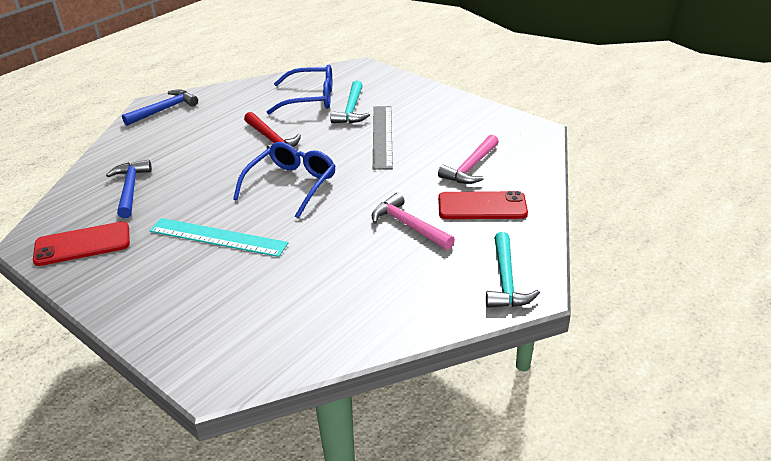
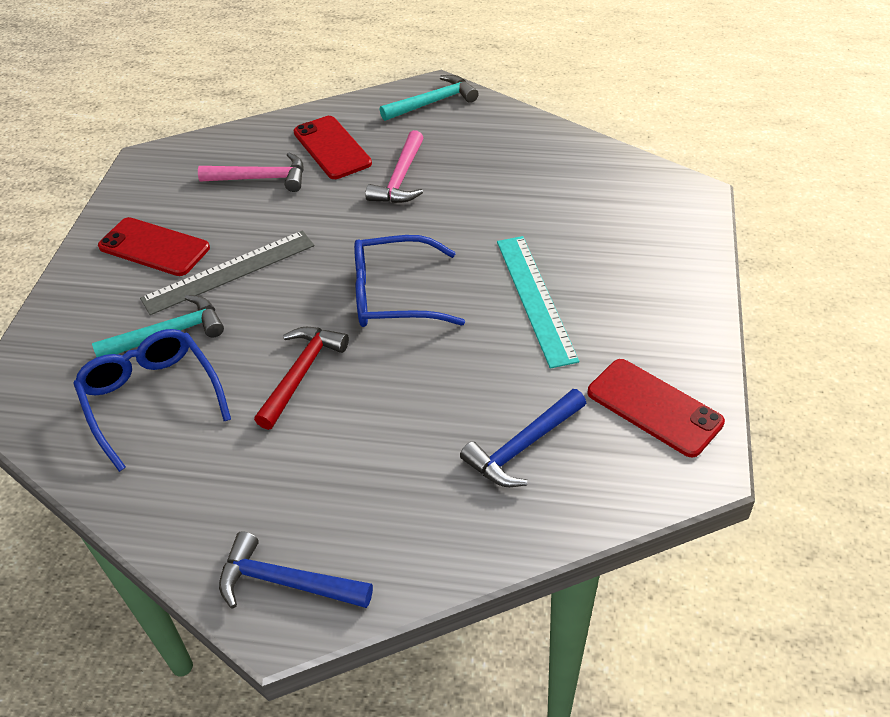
camera: 120 degrees left, 10 degrees up
none -> red phone [98,217,210,276]

